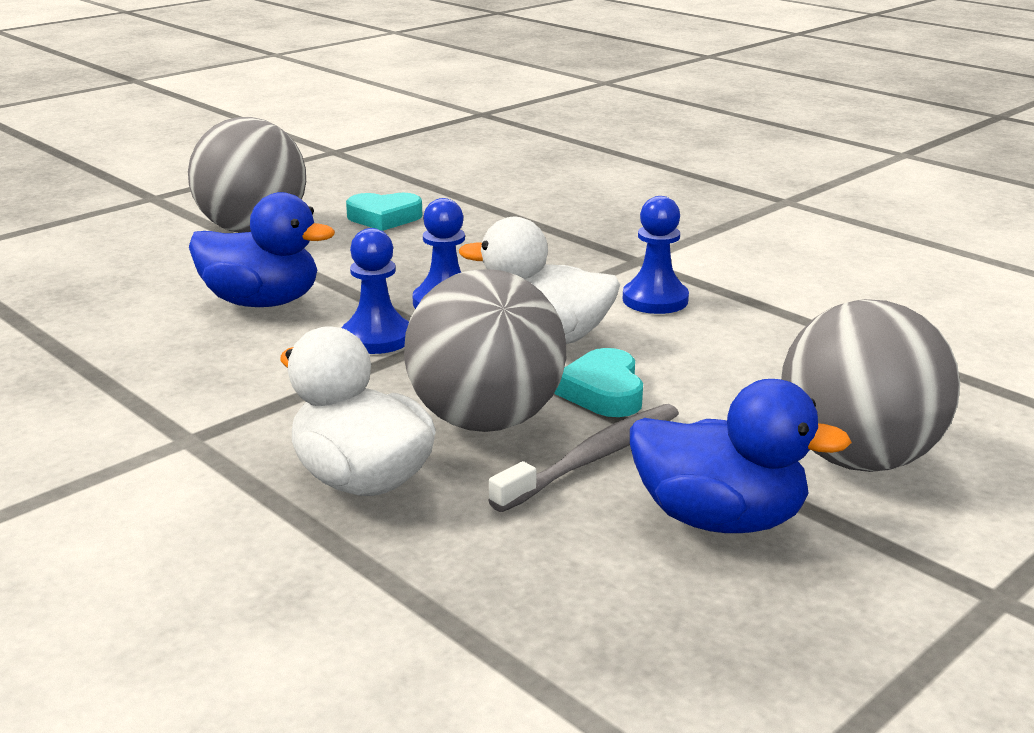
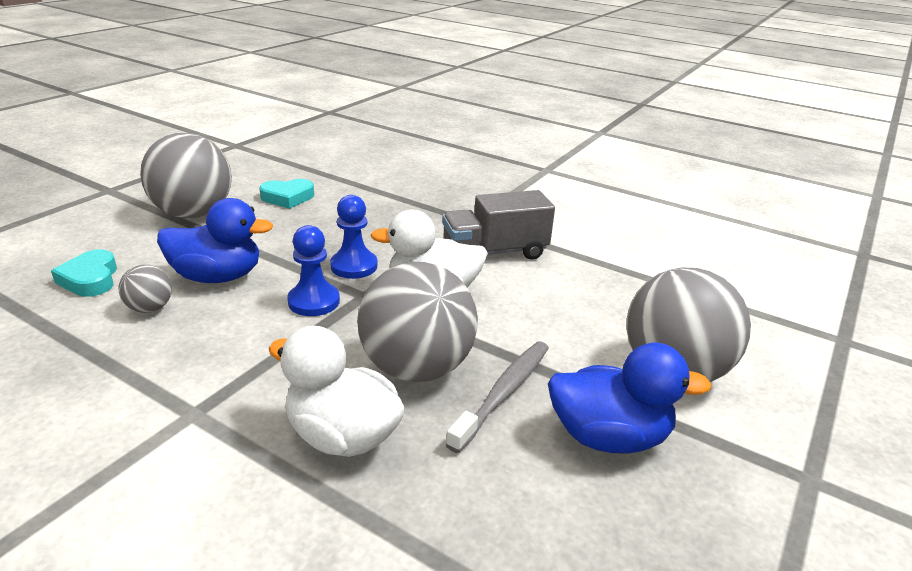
camera: 15 degrees left, 5 degrees up
turquoise heart [554,348,643,417] -> turquoise heart moved to [51,249,117,297]
blue pawn [623,196,689,314] -> grey truck [442,190,555,260]
none -> grey ball [119,265,172,313]

